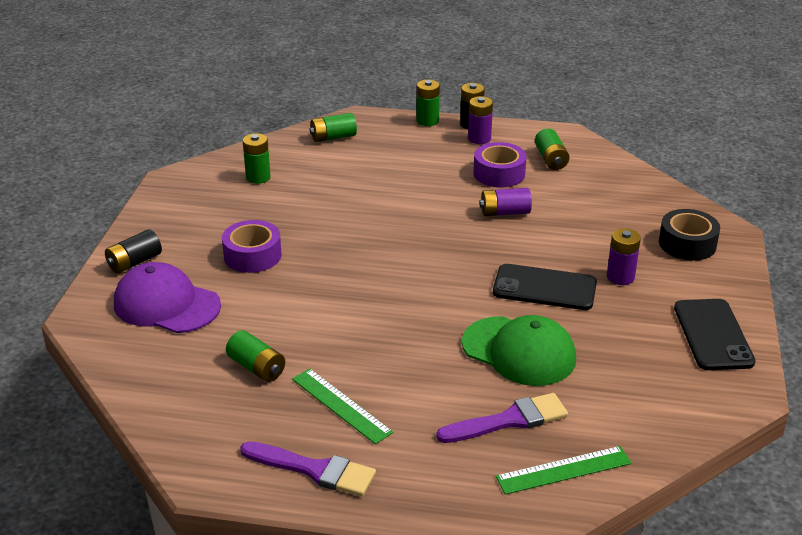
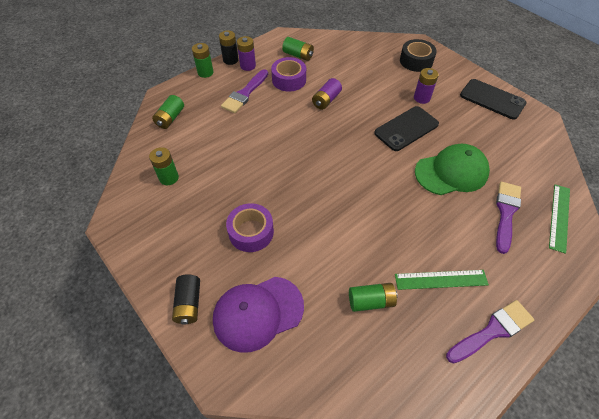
camera: 50 degrees left, 20 degrees up
none -> purple brush [221,69,268,113]

